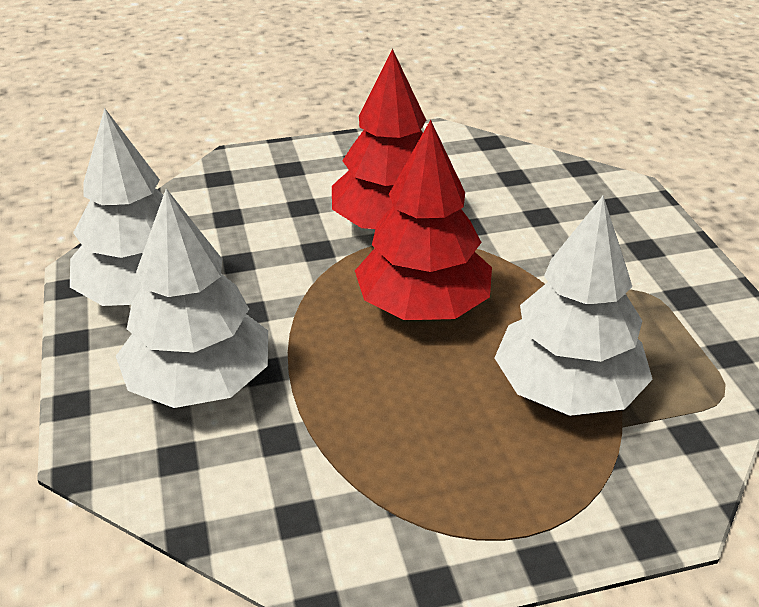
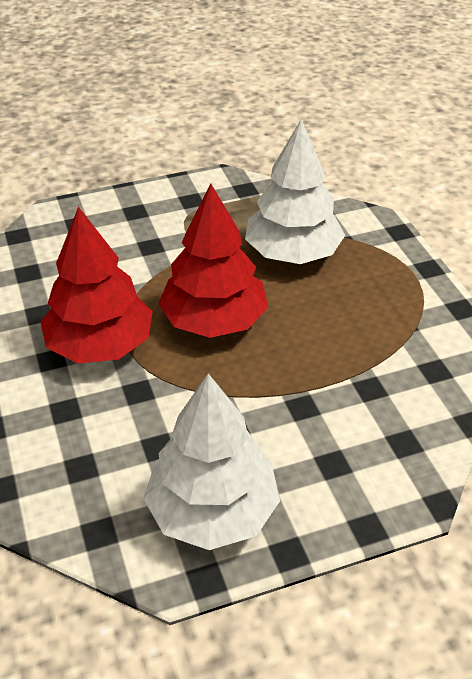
camera: 95 degrees left, 5 degrees up
white tree [116,189,268,408] -> none

